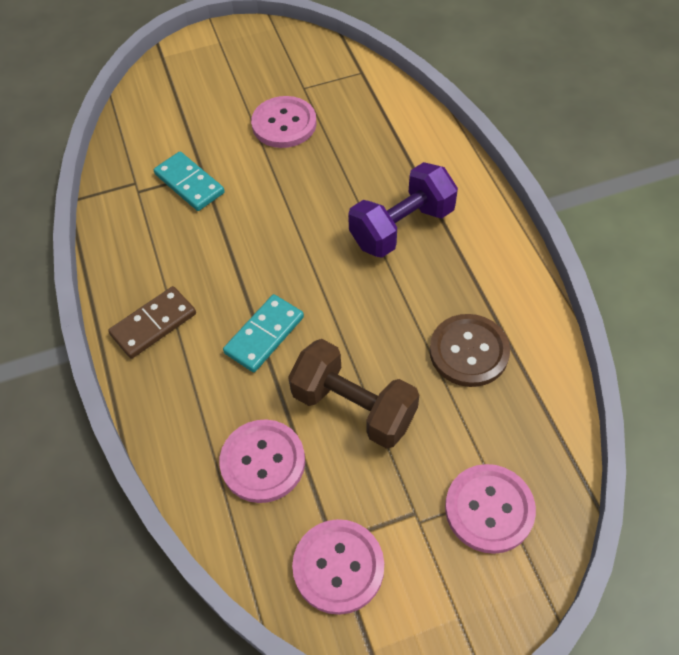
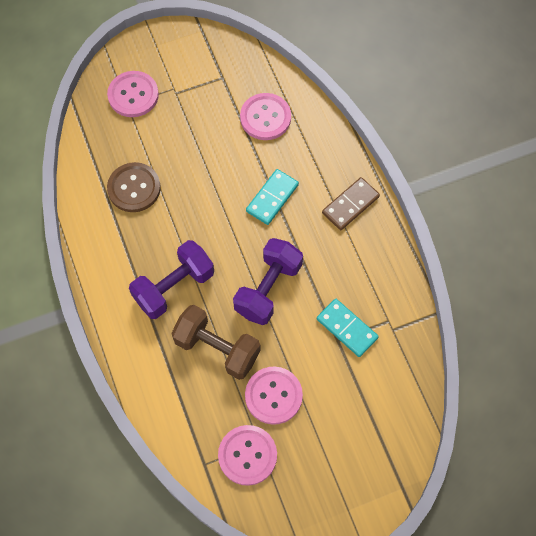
camera: 175 degrees right, 10 degrees up
brown dumbbell [288,339,419,449] -> brown dumbbell moved to [171,305,261,380]
pink button [292,519,384,615] -> pink button moved to [218,425,277,486]
none -> purple dumbbell [233,238,303,325]

